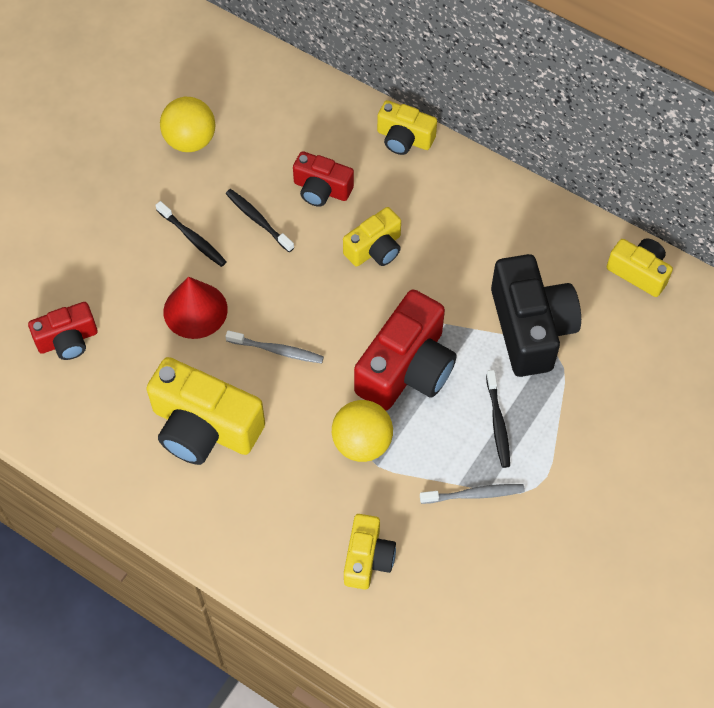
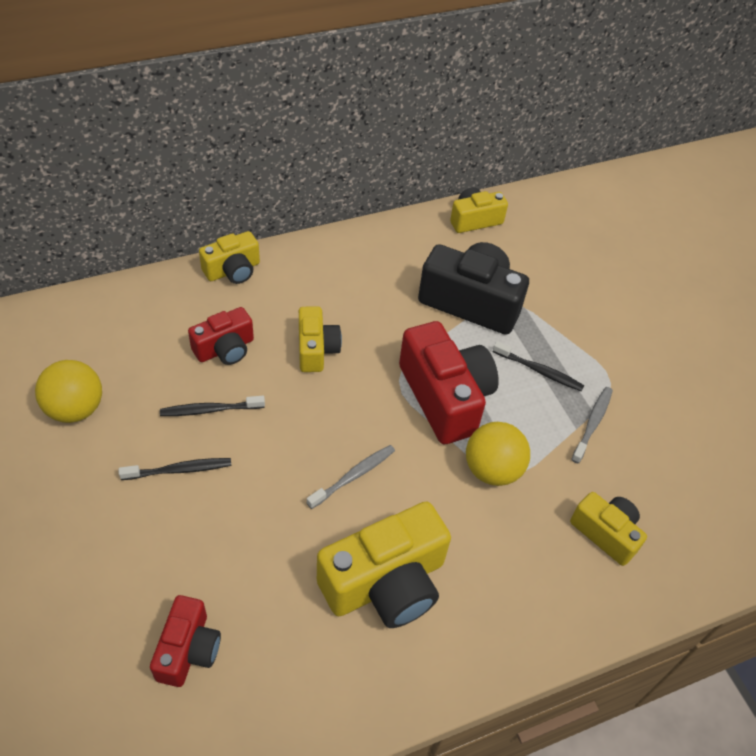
camera: 60 degrees left, 10 degrees down
red cone [163,277,228,339] -> none

